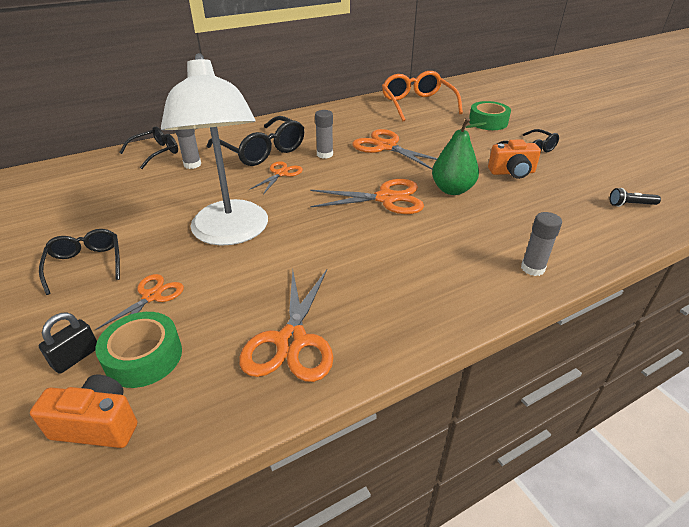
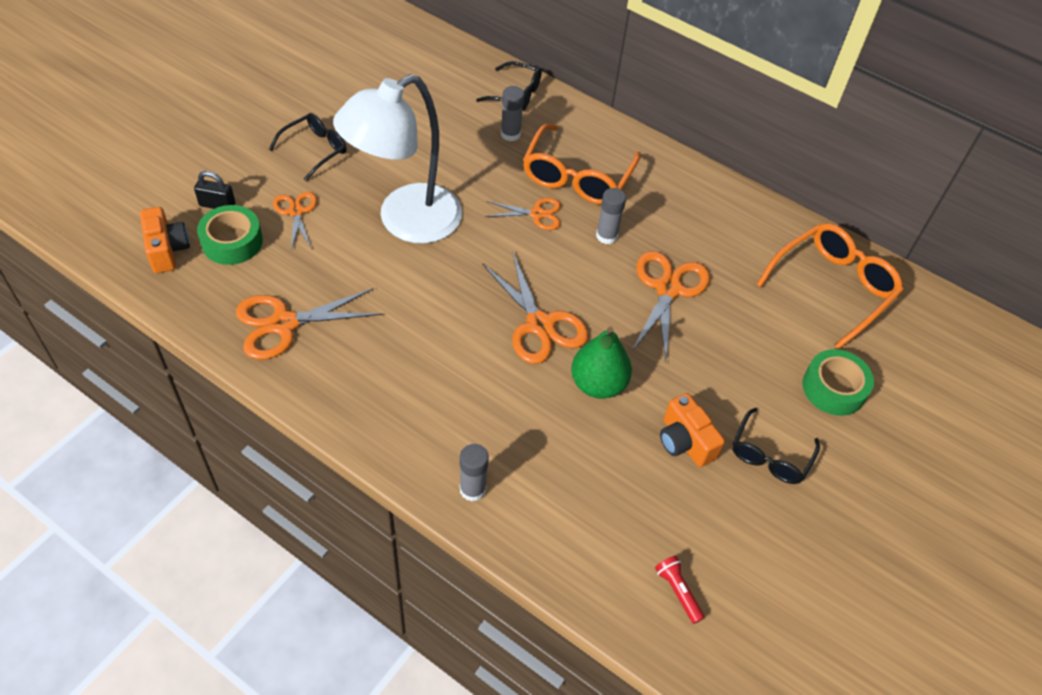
camera: 60 degrees right, 15 degrees up
orange scissors [95,274,184,330] -> orange scissors turned 105 degrees counterclockwise [273,192,317,250]
black glasses [207,116,304,166] -> orange glasses [523,124,641,205]
black flashlight [610,188,661,207] -> red flashlight [655,556,705,624]

